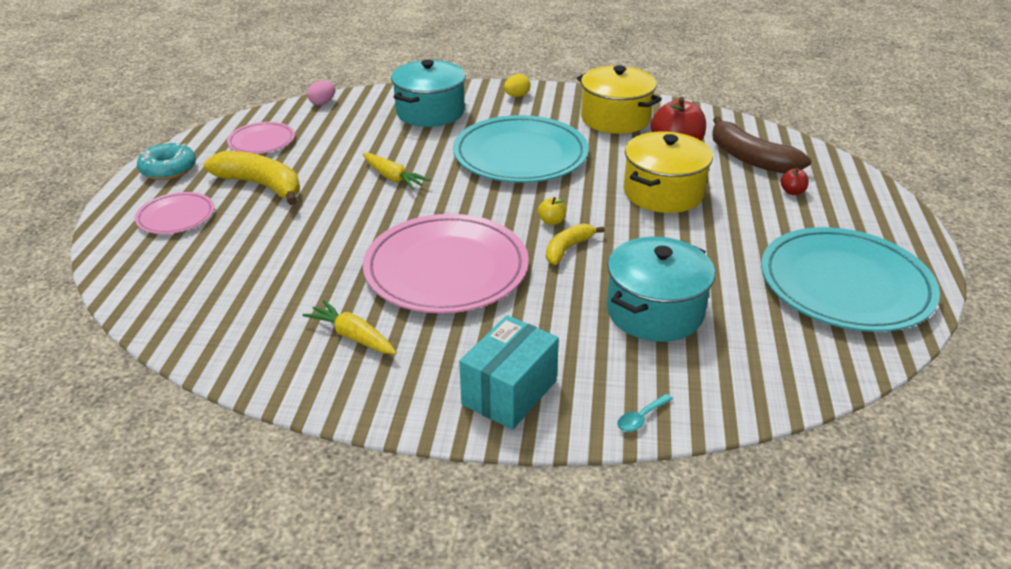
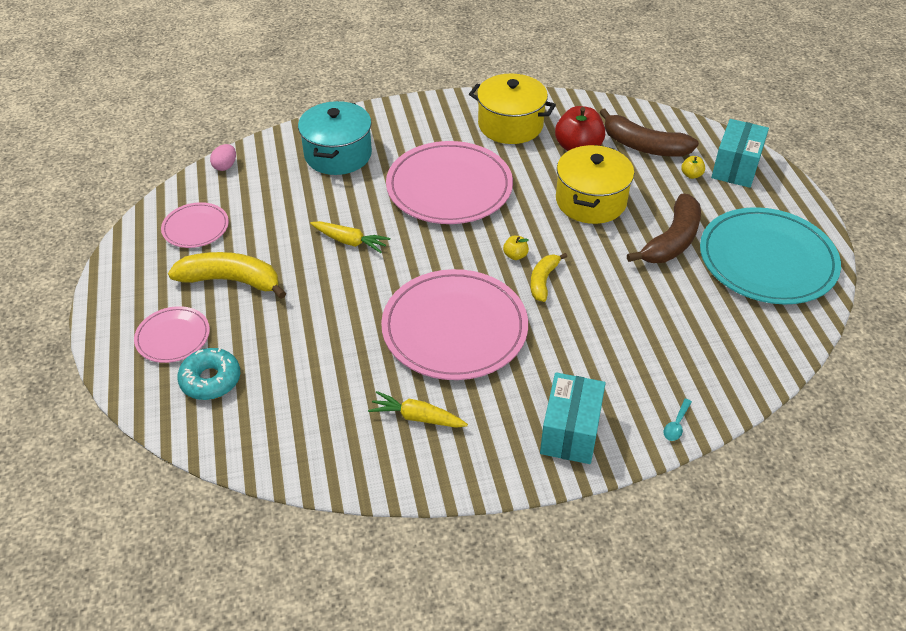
camera: 20 degrees left, 10 degrees up
turquoise donut [137,142,196,180] -> turquoise donut moved to [177,348,240,400]
turquoise plate [453,115,589,183] -> pink plate [386,141,513,224]
yellow egg [504,74,531,97] -> none
turquoise pot [607,237,715,342] -> none
red apple [781,168,809,195] -> yellow apple [681,156,705,179]
none -> brown banana [627,193,701,263]
none -> turquoise box [711,119,769,188]

